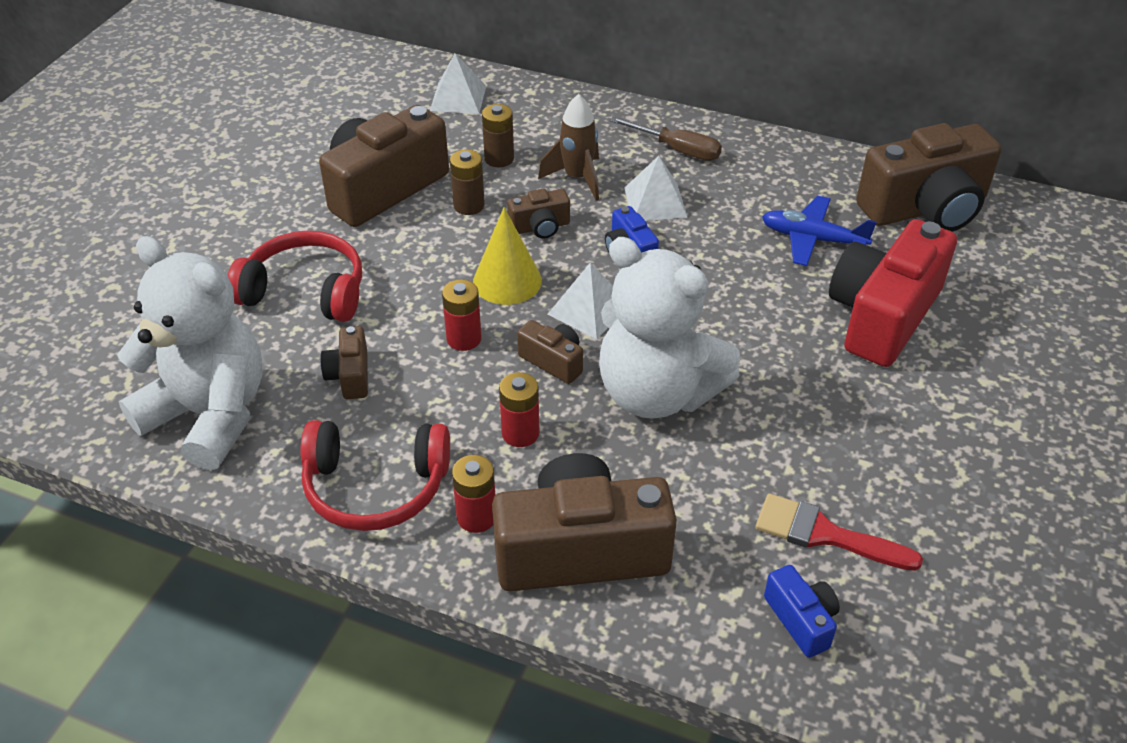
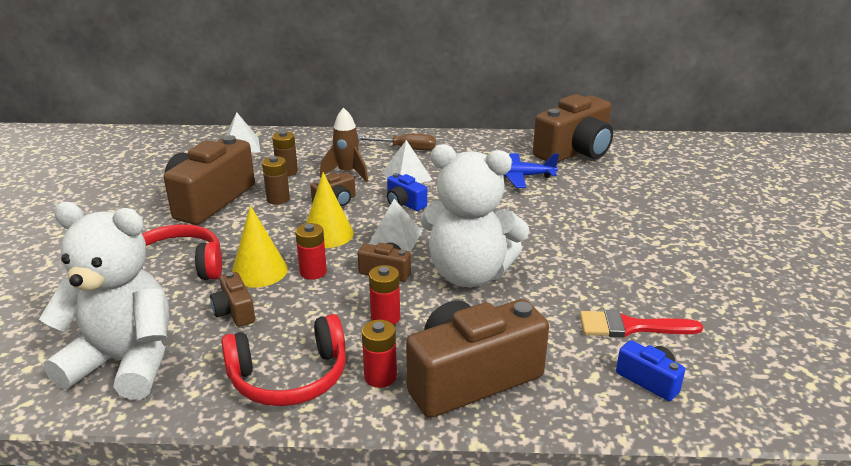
camera: 20 degrees left, 15 degrees down
red camera [829,219,957,367] -> none
none -> yellow cone [232,205,288,288]

